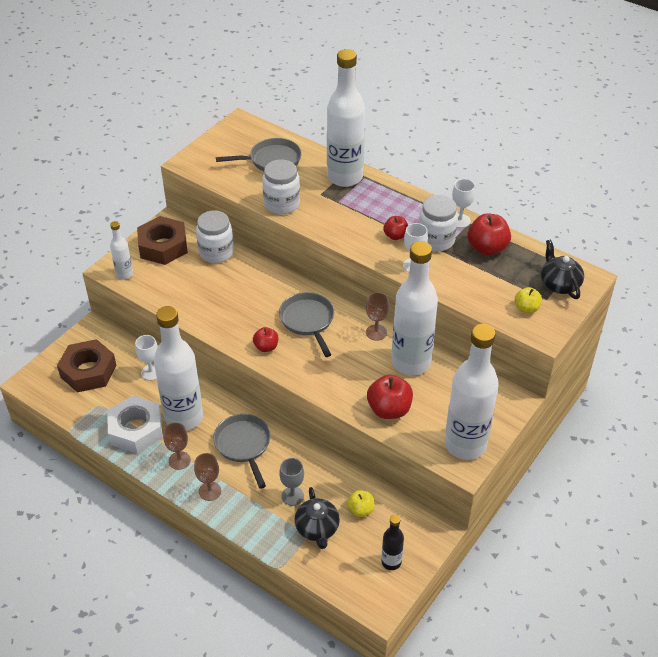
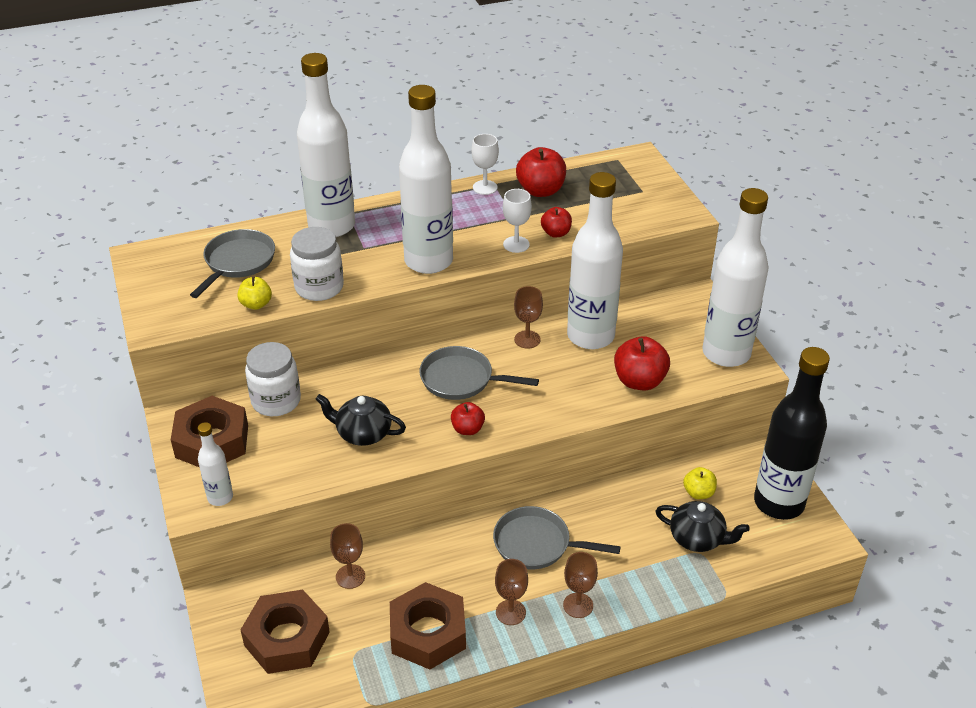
camera: 55 degrees left, 5 degrees down
white nut [107,395,163,454] -> brown nut [390,582,466,670]
white goblet [135,335,158,380] -> brown goblet [330,523,365,589]
white bottle [154,306,203,431] -> white bottle moved to [399,85,453,274]
grey goblet [279,458,304,506] -> none
black bottle [381,515,404,570] -> black bottle [754,347,830,520], size x2.14
red apple [384,216,408,240] -> red apple moved to [541,207,572,238]
white jar [419,195,458,252] -> none
yellow apple [515,287,542,313] -> yellow apple moved to [237,277,272,310]
black teapot [541,240,584,299] -> black teapot moved to [316,394,406,446]

